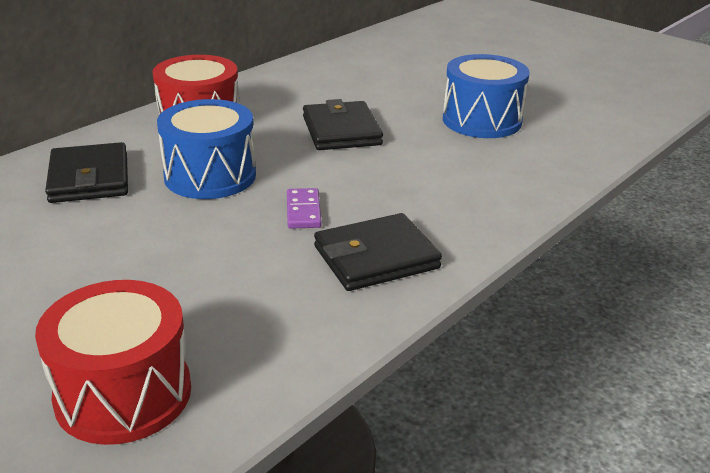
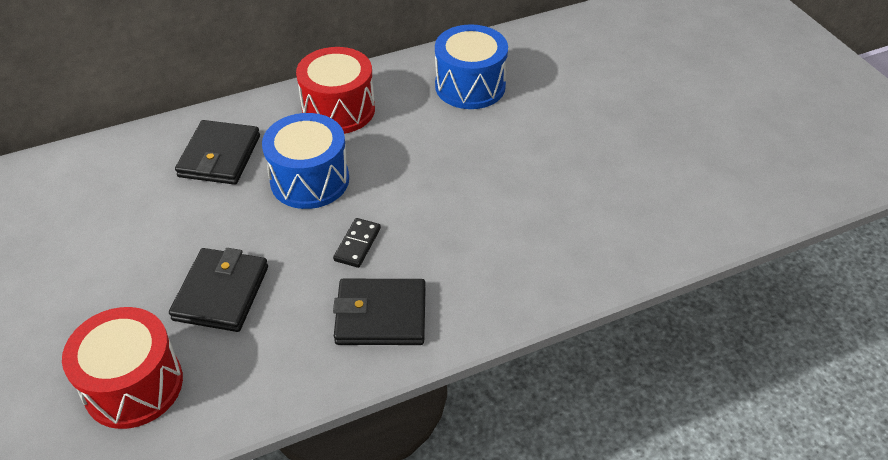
camera: 25 degrees right, 15 degrees up
purple domino [287,188,322,229] -> black domino [333,218,381,268]
black wallet [303,99,383,150] -> black wallet moved to [169,248,268,332]
blue drum [443,54,530,138] -> blue drum moved to [435,24,508,109]

